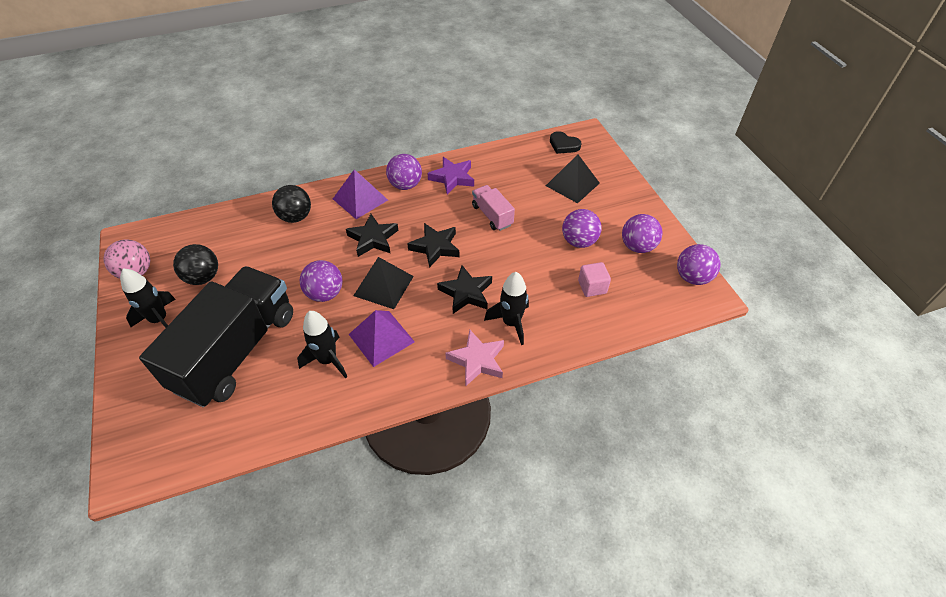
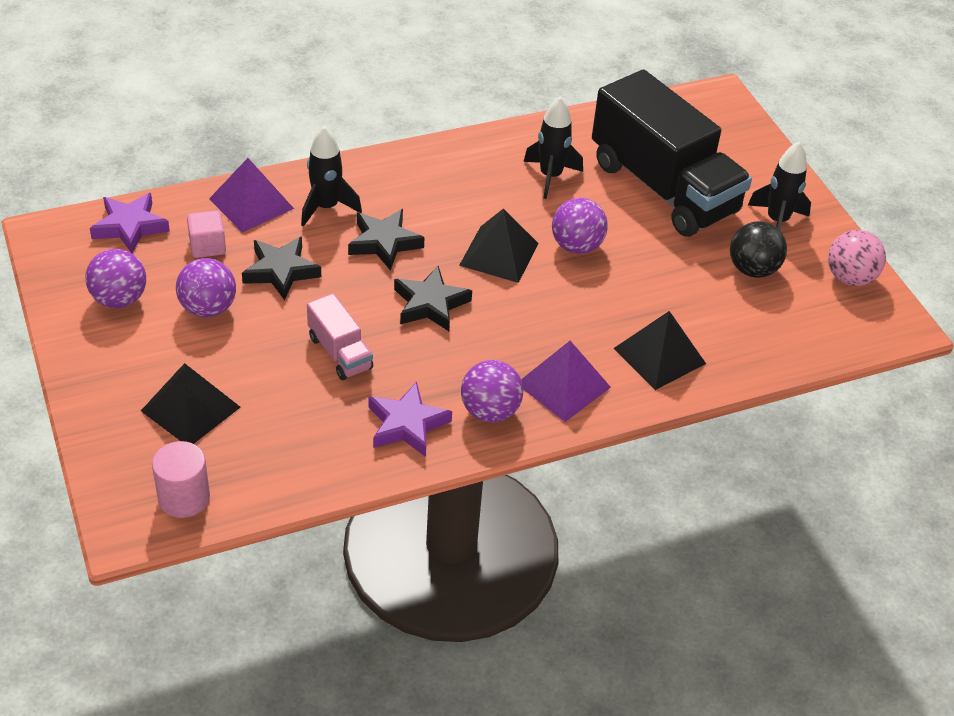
camera: 175 degrees right, 5 degrees down
black truck [139,266,293,407] -> black truck turned 60 degrees counterclockwise [592,70,752,237]
black ball [272,185,311,223] -> black pyramid [614,311,706,390]
black star [346,214,398,257] -> black star moved to [242,236,321,300]
purple pyramid [349,310,415,367] -> purple pyramid moved to [209,158,294,233]
pink star [445,329,504,387] -> none
black heart [550,131,581,154] -> pink cylinder [152,441,210,518]
purple ball [677,244,721,285] -> none
none -> purple star [90,193,170,254]

